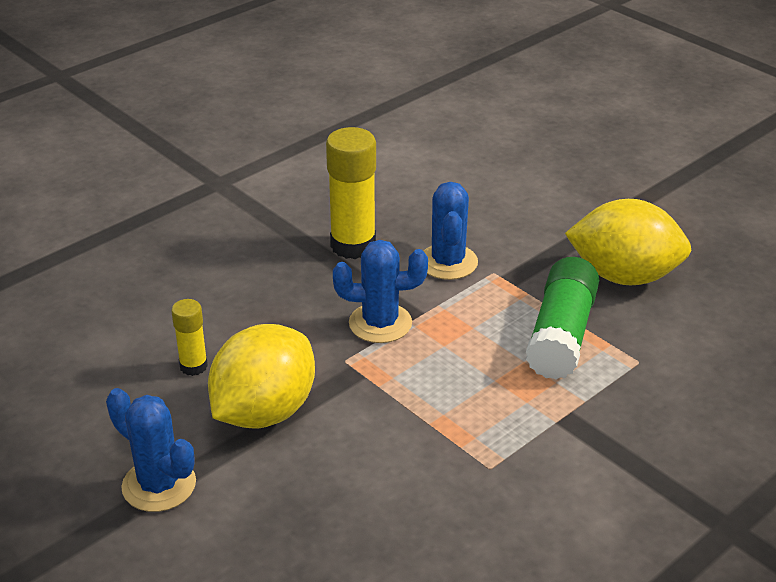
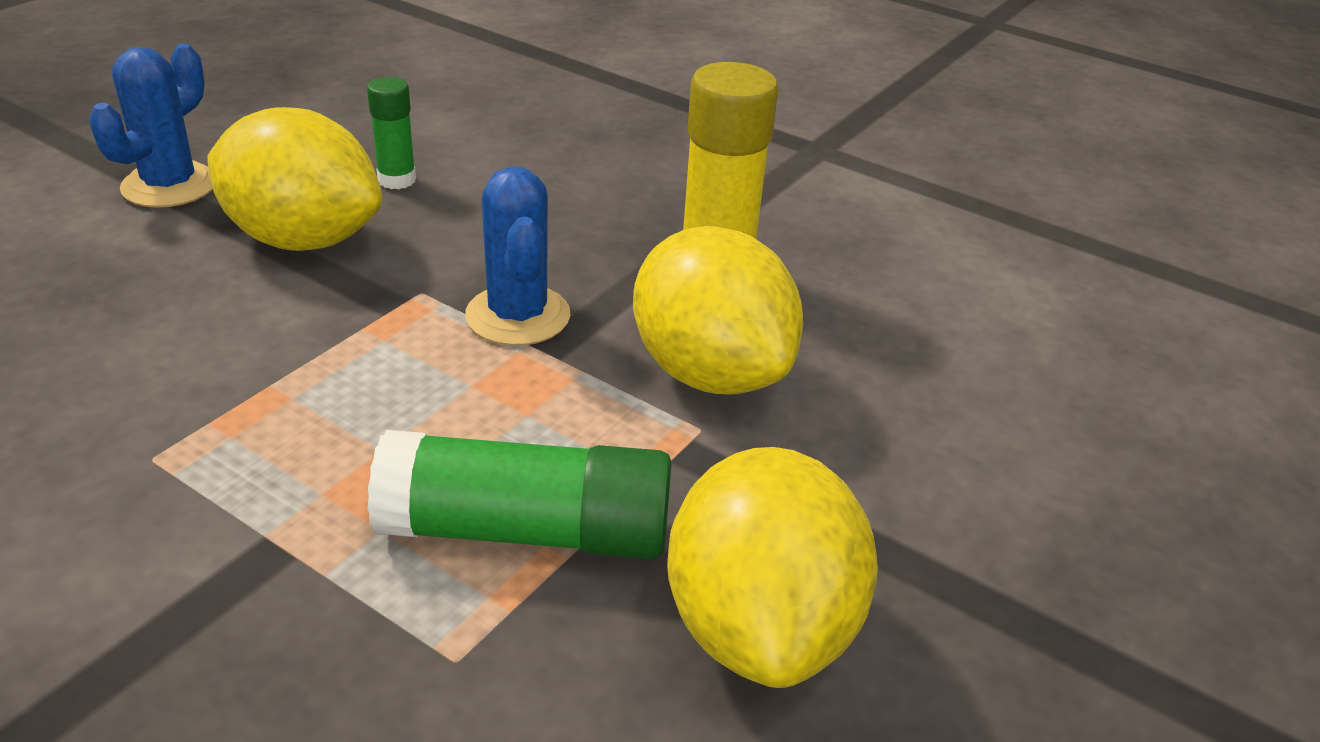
camera: 75 degrees right, 0 degrees up
yellow glue stick [171,299,208,376] -> green glue stick [367,77,416,189]
blue cactus [424,182,478,280] -> yellow lemon [633,226,803,395]

